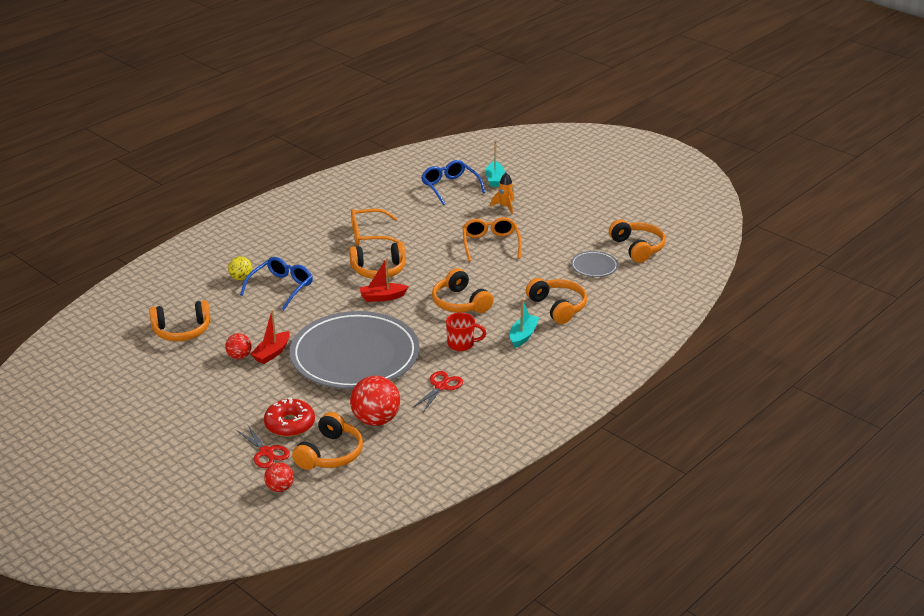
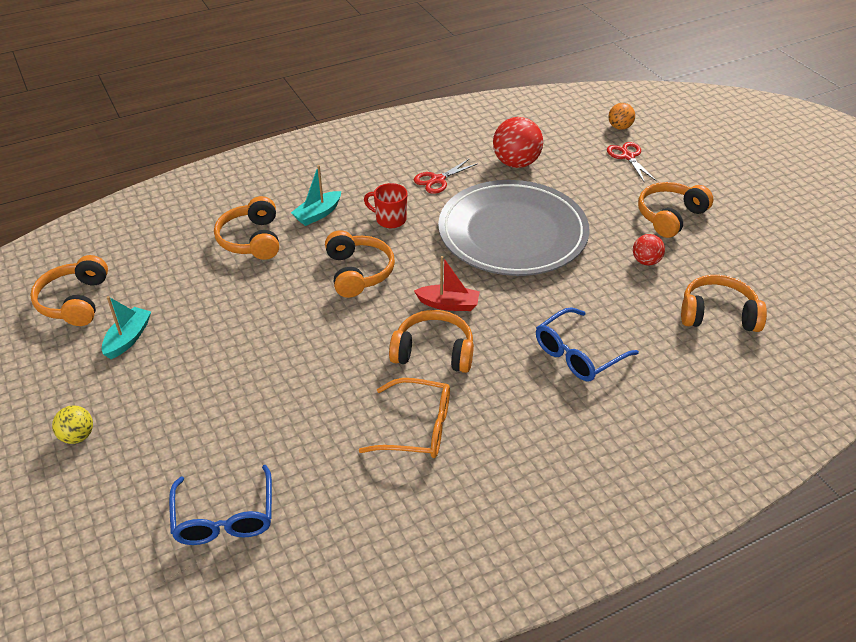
camera: 160 degrees left, 10 degrees up
yellow ball [228,256,252,280] -> yellow ball moved to [52,406,93,444]
red boat [250,310,290,364] -> none
red donut [264,398,315,437] -> none
red ball [264,462,294,492] -> orange ball [609,103,635,130]
orange headphones [292,412,363,470] -> orange headphones moved to [638,182,713,238]
orange glasses [463,217,522,262] -> none
turquoise boat [485,141,505,187] -> turquoise boat moved to [102,296,151,359]
orange rocket [490,172,514,214] -> none
grey plate [571,251,618,277] -> none

